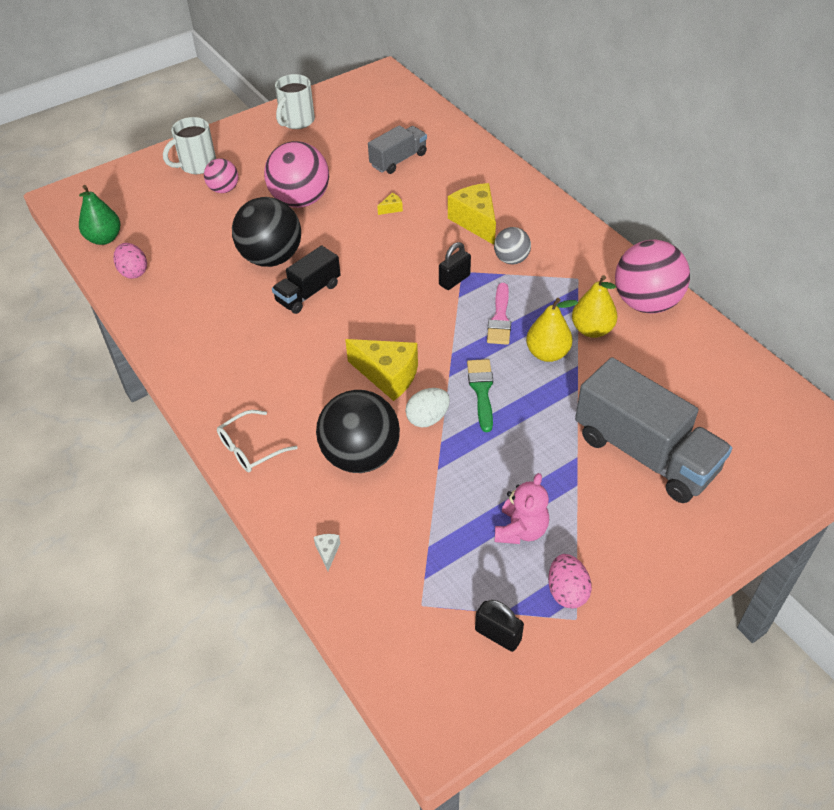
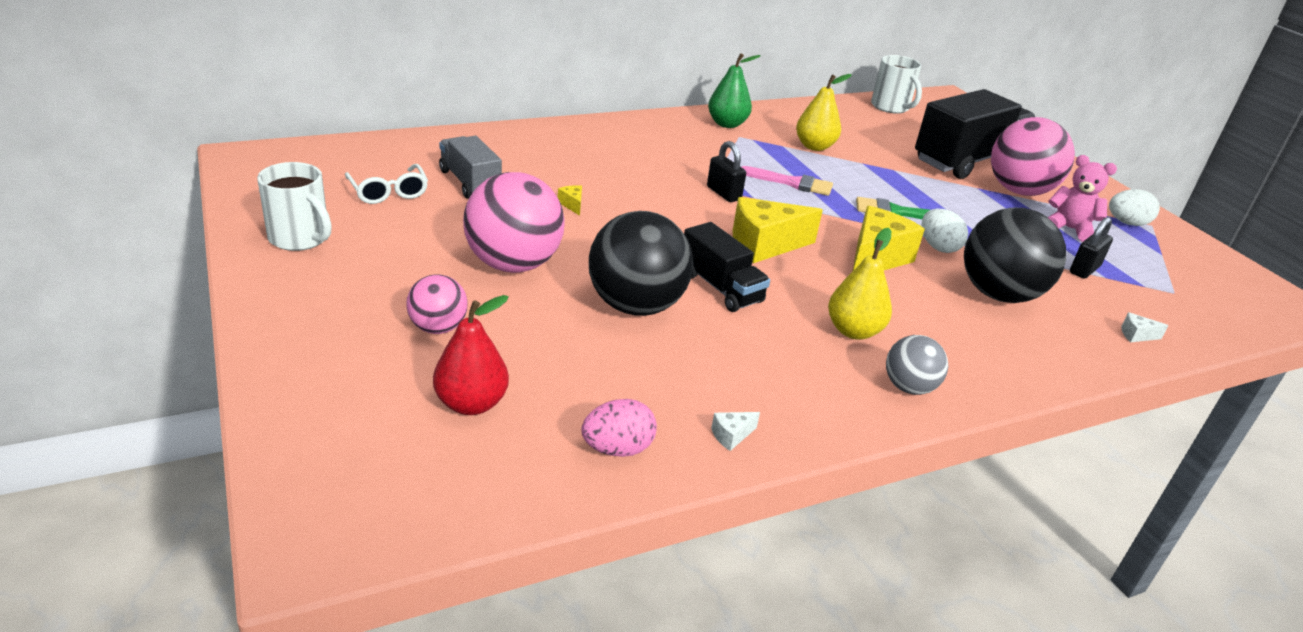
camera: 85 degrees left, 15 degrees down
green pear [79,185,121,245] -> green pear moved to [708,53,761,128]
white mug [163,117,216,174] -> white mug moved to [871,55,922,114]
white glasses [217,410,297,472] -> white glasses moved to [345,164,428,204]
yellow cheese [448,183,496,245] -> yellow cheese moved to [733,197,823,263]
black padlock [475,600,524,652] -> black padlock moved to [1070,217,1113,279]
grey ball [494,227,531,264] -> grey ball moved to [886,335,948,395]
yellow pear [526,298,578,362] -> yellow pear moved to [828,228,892,340]
pink egg [548,554,592,608] -> white egg [1109,189,1160,226]
grey truck [575,357,732,503] -> black truck [915,89,1035,179]
pink ball [615,240,690,313] -> pink ball moved to [991,117,1075,196]
none -> red pear [433,295,509,415]
none -> white cheese [711,412,760,451]

